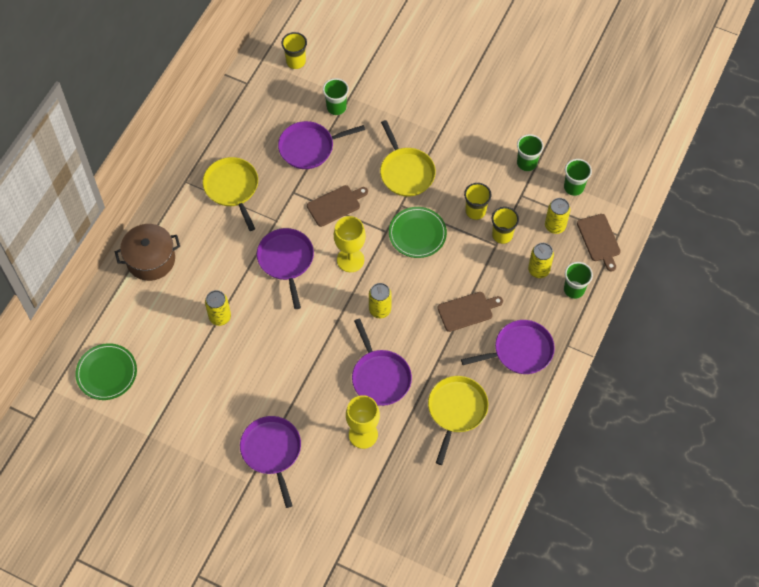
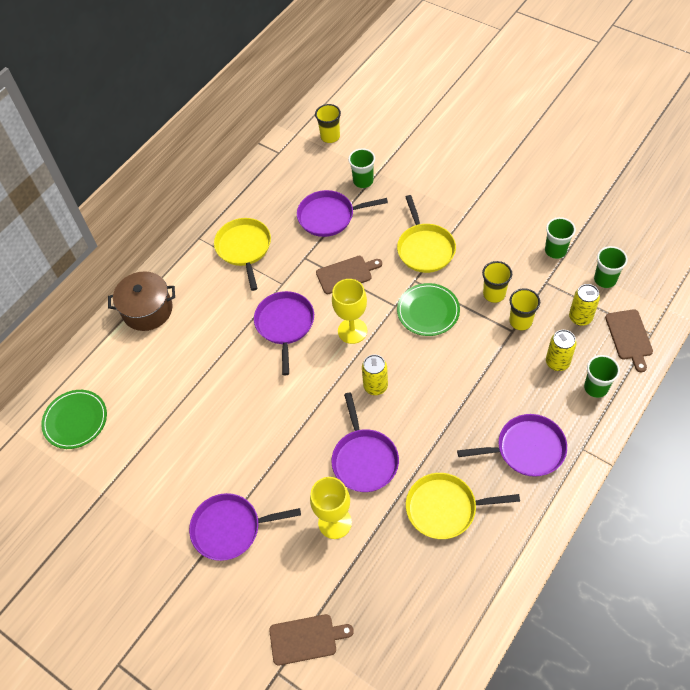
camera: 15 degrees right, 5 degrees down
yellow can [205,290,231,326] -> none
purple pan [240,416,301,508] -> purple pan turned 90 degrees counterclockwise [189,493,301,561]
yellow pan [428,376,488,465] -> yellow pan turned 120 degrees counterclockwise [406,473,520,539]
brown cutting board [438,292,503,332] -> brown cutting board moved to [269,614,354,666]

